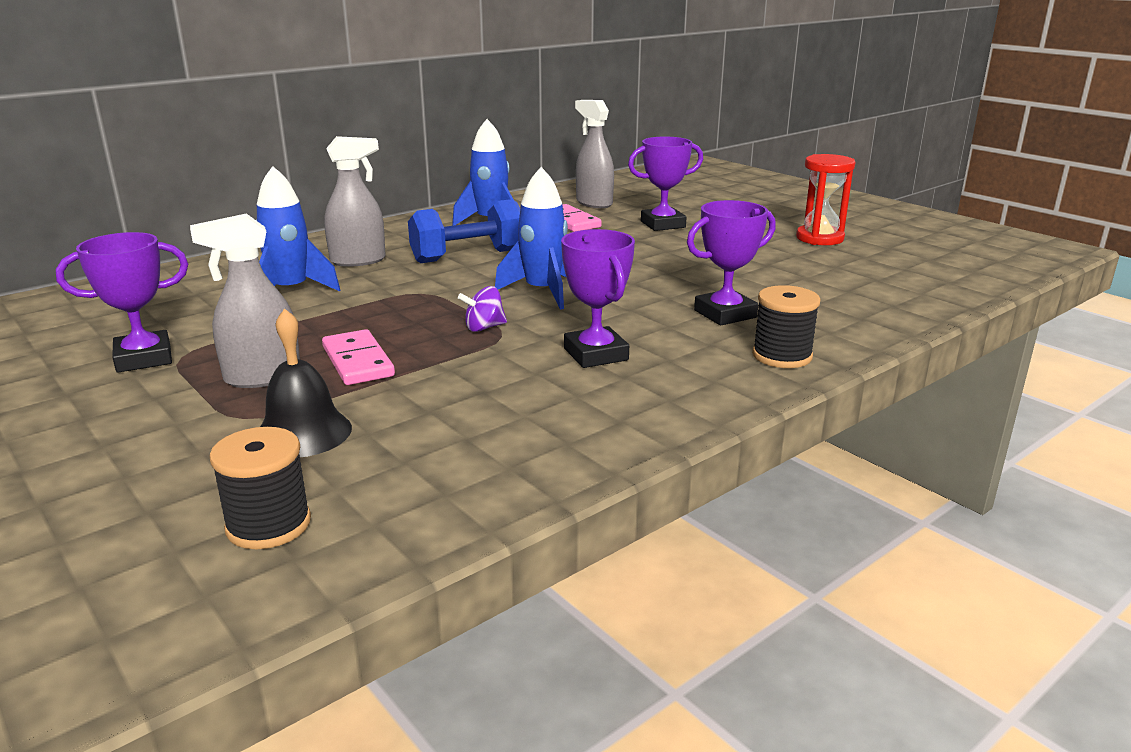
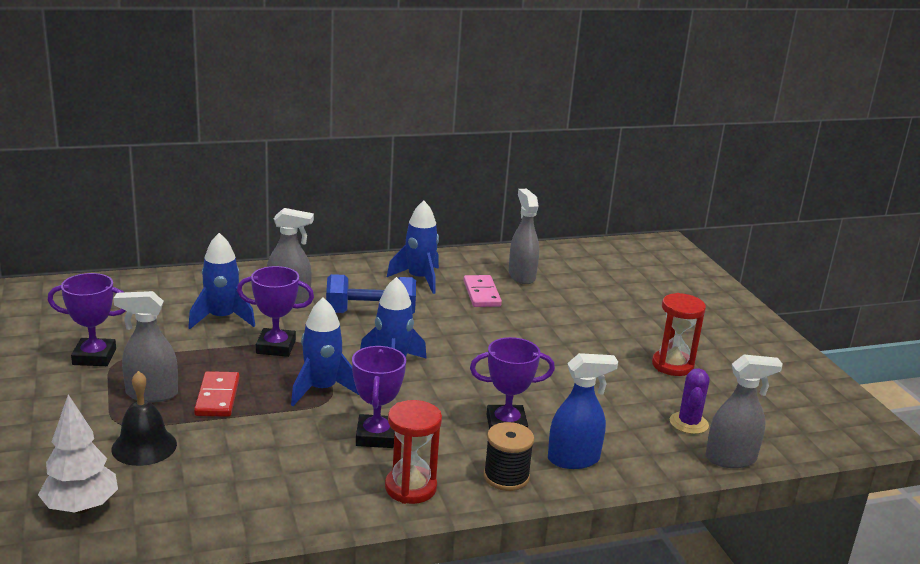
camera: 20 degrees right, 0 degrees up
black spool [210,427,311,549] -> white tree [38,395,118,514]
pink domino [322,329,395,385] -> red domino [194,371,240,417]
purple spinning top [458,286,507,332] -> blue rocket [291,297,360,406]
purple trophy [628,137,703,231] -> purple trophy moved to [237,266,314,357]
none -> red hourglass [385,400,442,504]
none -> blue spray bottle [548,353,618,469]
none -> purple cactus [670,368,710,434]
none -> grey spray bottle [705,355,783,468]

